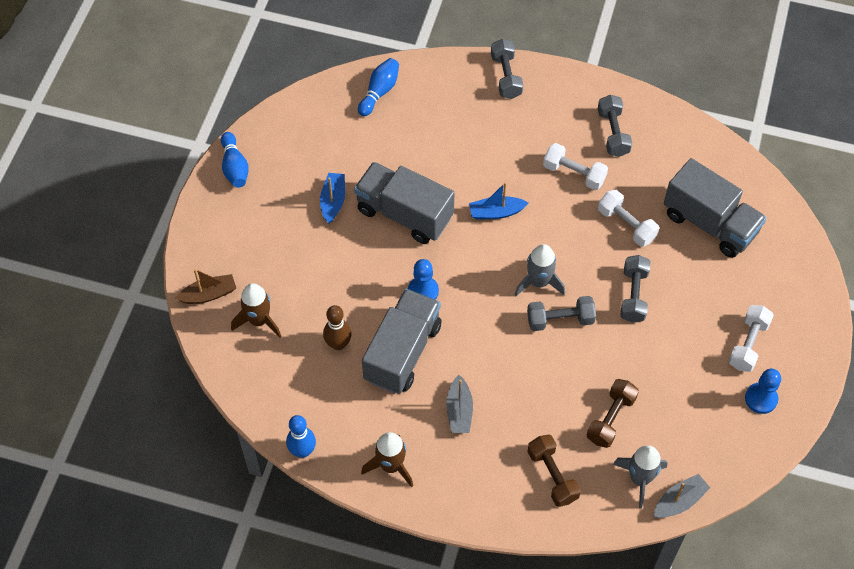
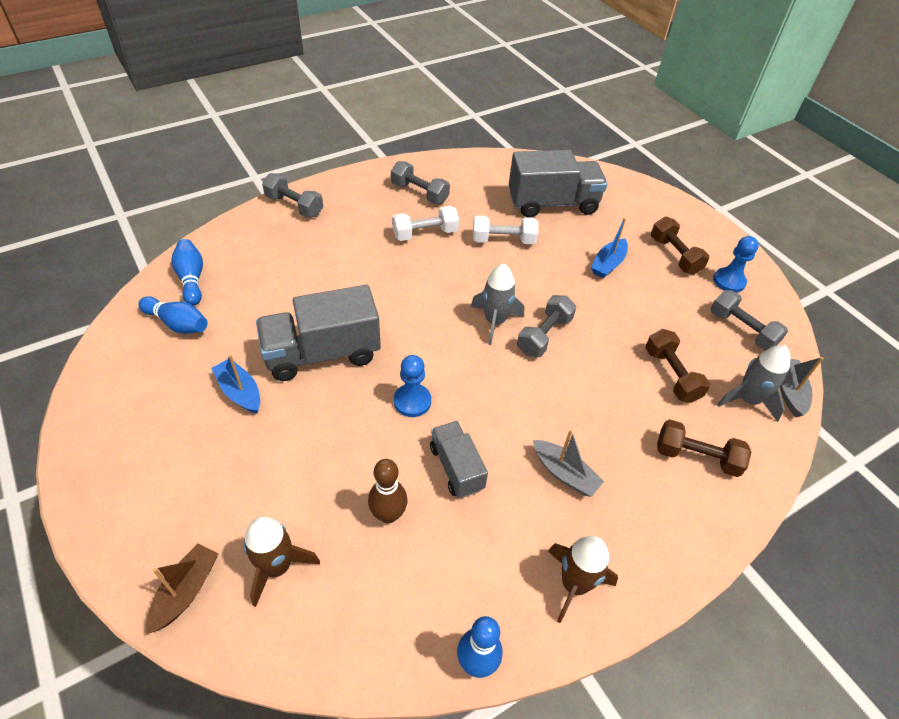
camera: 50 degrees left, 10 degrees down
blue bowling pin [221,132,249,188] -> blue bowling pin moved to [138,296,208,334]
grey truck [362,289,442,394] -> grey truck [430,421,488,498], size x0.57
blue boat [469,182,528,219] -> blue boat moved to [591,218,628,278]
grey dumbbell [620,255,651,323] -> grey dumbbell moved to [711,290,788,350]
white dumbbell [728,305,774,372] -> brown dumbbell [651,217,709,275]

